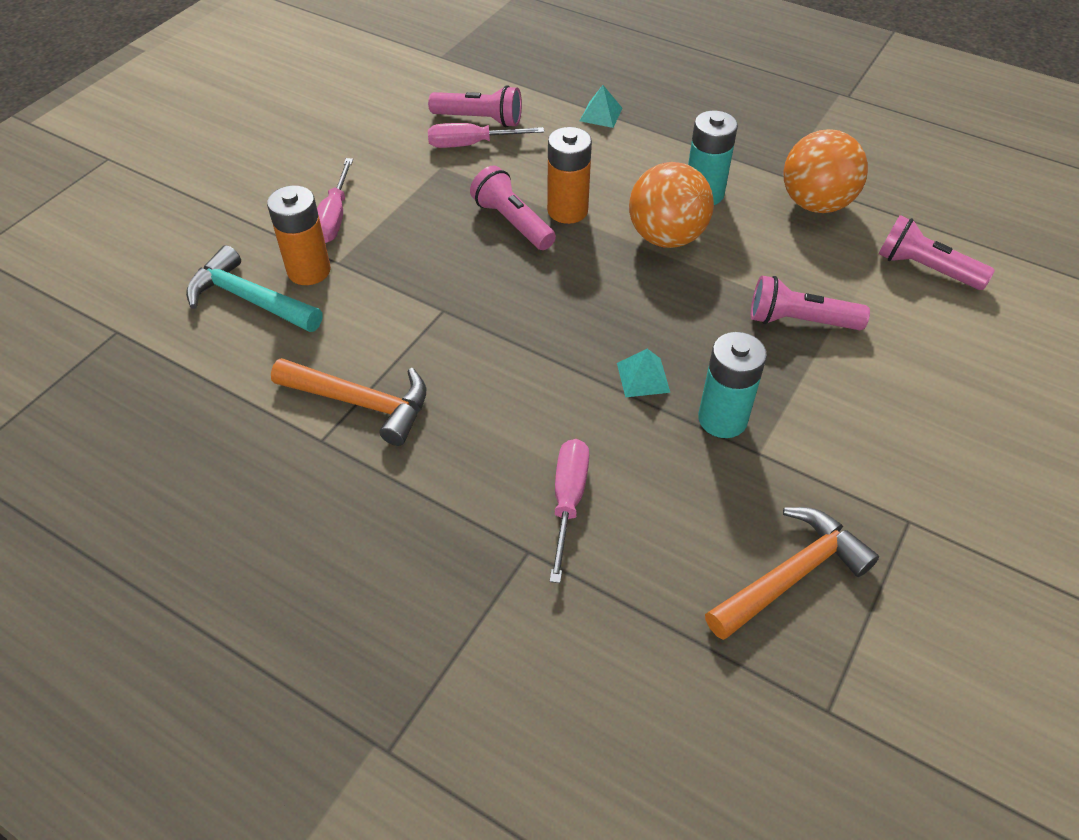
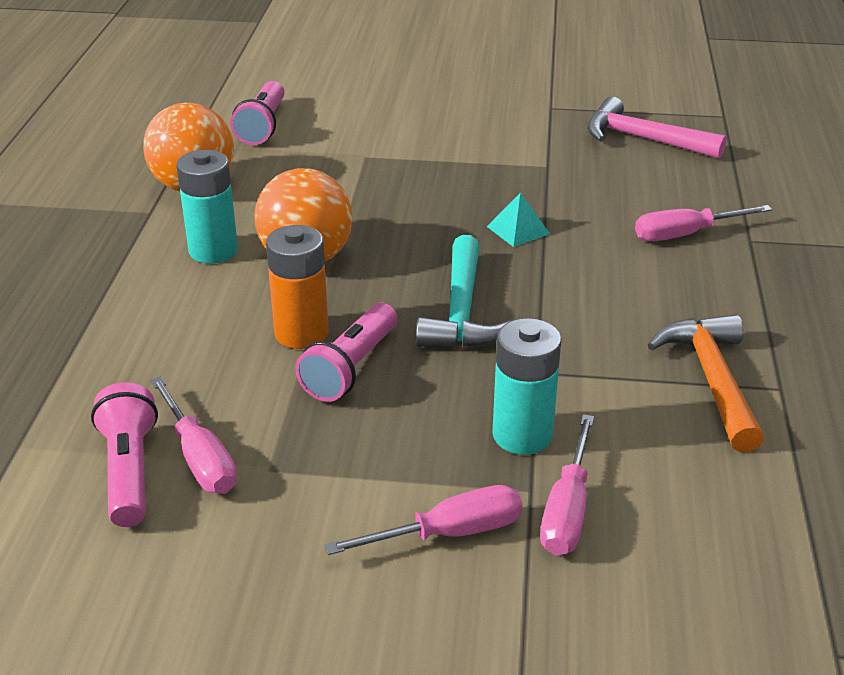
camera: 115 degrees left, 15 degrees down
turquoise hammer [186,245,322,332] -> turquoise hammer moved to [416,235,512,348]
orange battery [267,185,331,285] -> pink screwdriver [540,414,594,556]
turquoise pyramid [580,85,623,128] -> none
turquoise battery [698,332,767,438] -> turquoise battery moved to [492,318,561,455]
orange hammer [705,507,879,640] -> pink hammer [587,97,727,159]
pink flashlight [751,276,870,330] -> none

